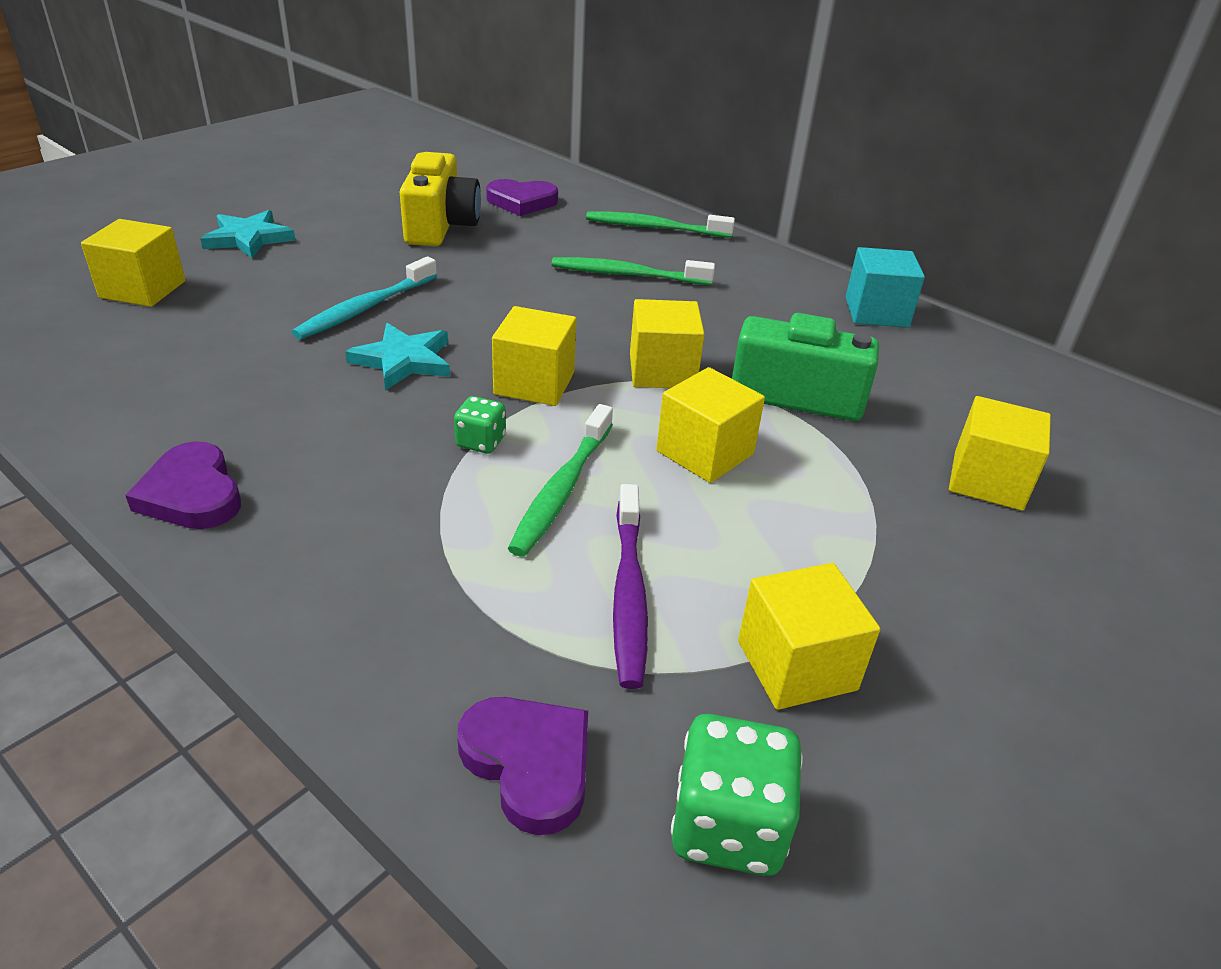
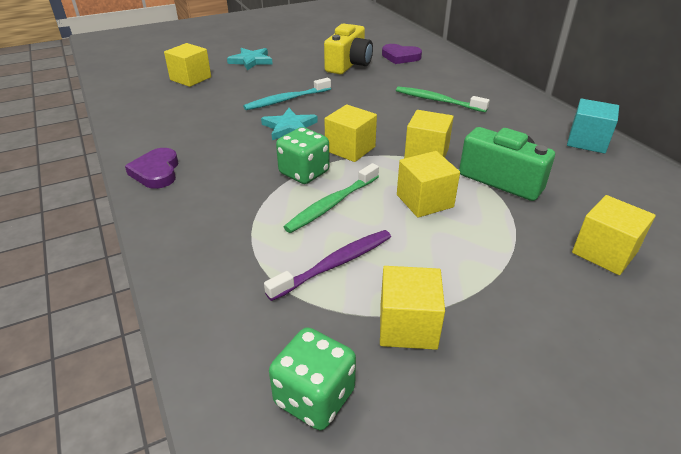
camera: 25 degrees right, 0 degrees up
green dice [454,396,506,454] -> green dice [276,127,330,184], size x1.76
purple heart [457,697,588,835] -> none
green toothbrush [586,211,735,238] -> none
purple toothbrush [613,484,648,689] -> purple toothbrush turned 150 degrees counterclockwise [264,230,391,301]

